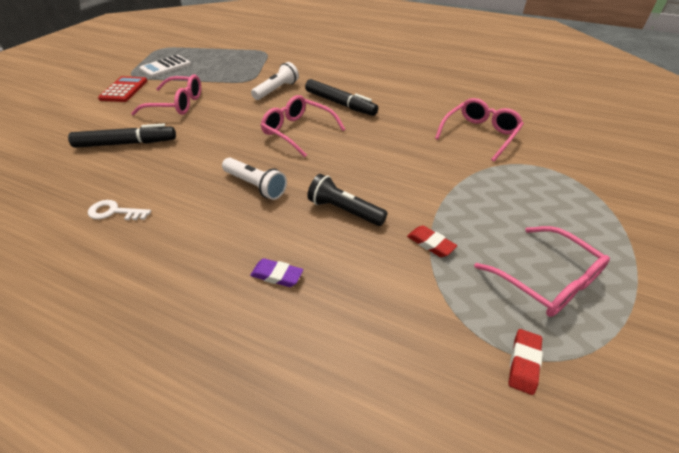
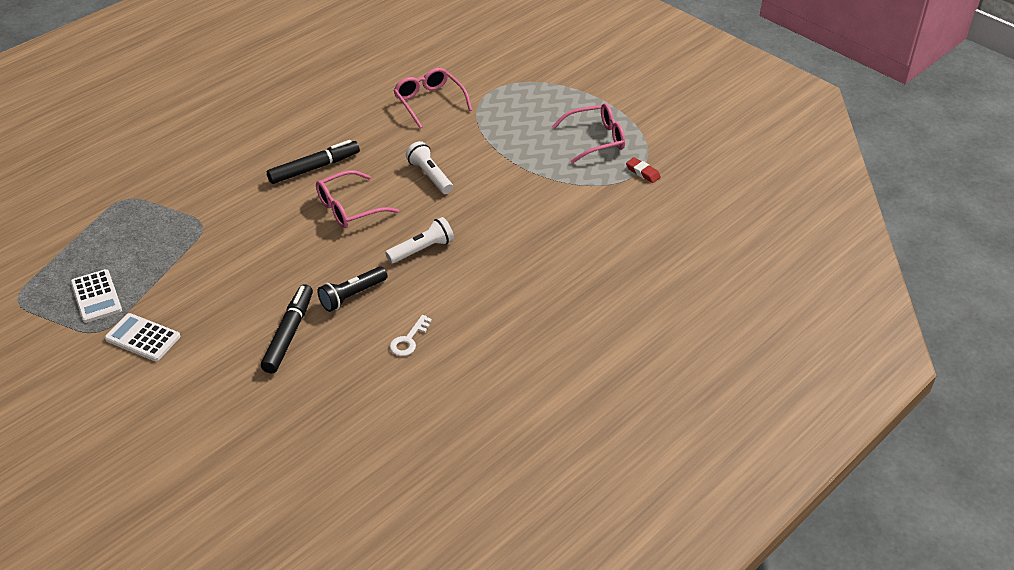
camera: 70 degrees left, 0 degrees up
red calculator [98,76,147,102] -> white calculator [105,313,180,361]
pink glasses [131,75,201,116] -> none
purple eraser [250,258,303,287] -> none
white flashlight [251,62,299,100] -> white flashlight moved to [406,141,453,194]
black flashlight [307,174,388,226] -> black flashlight moved to [318,266,387,312]
red eraser [407,225,457,257] -> none

